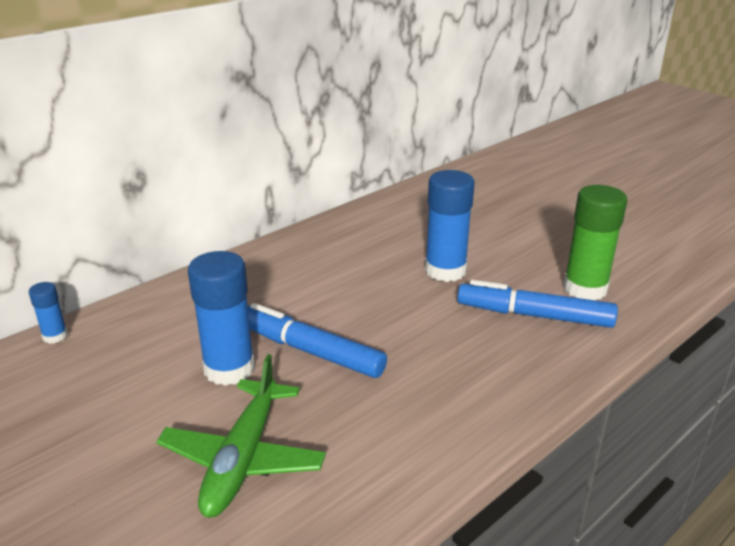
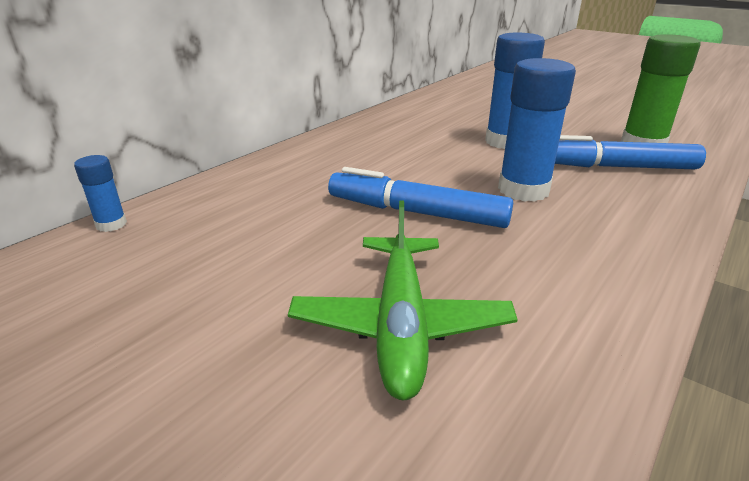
camera: 10 degrees left, 0 degrees up
blue glue stick [188,251,255,386] -> blue glue stick moved to [498,58,576,202]

